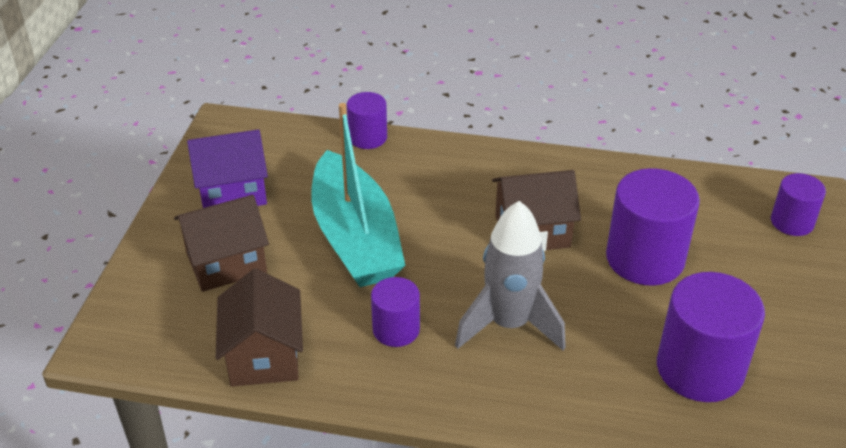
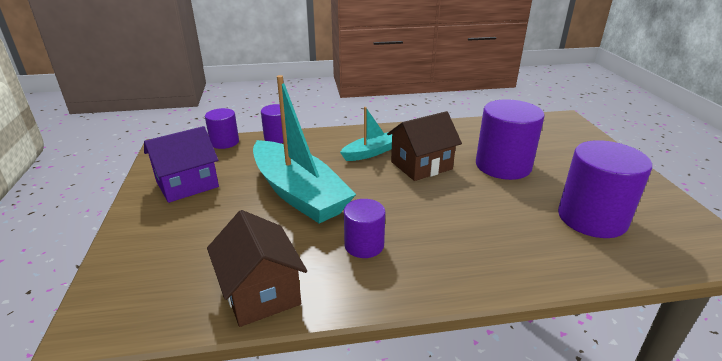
camera: 20 degrees left, 10 degrees down
brown house [174,195,269,292] -> none
grey rocket [455,201,566,351] -> none
purple cylinder [771,173,826,236] -> purple cylinder moved to [205,108,239,149]
none -> turquoise boat [340,107,392,161]

